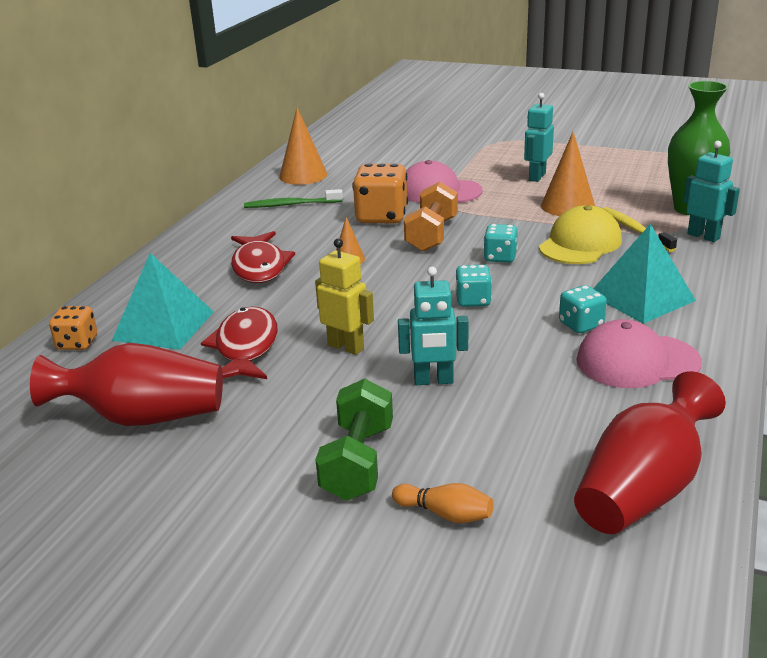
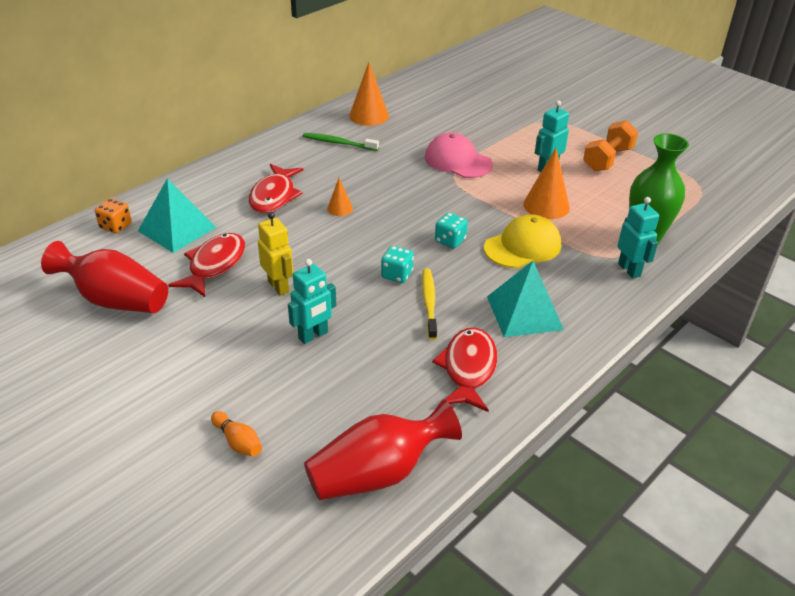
camera: 20 degrees right, 10 degrees up
green dumbbell [315,379,393,501] -> none
orange dice [352,163,408,224] -> none
turquoise robot [398,267,469,385] -> turquoise robot turned 60 degrees counterclockwise [288,259,336,344]
orange dumbbell [404,182,458,251] -> orange dumbbell moved to [583,120,638,172]
turquoise dice [559,285,607,333] -> none
pink cap [577,319,702,388] -> red fish [432,328,497,412]
yellow toothbrush [602,207,677,252] -> yellow toothbrush moved to [422,269,437,340]

